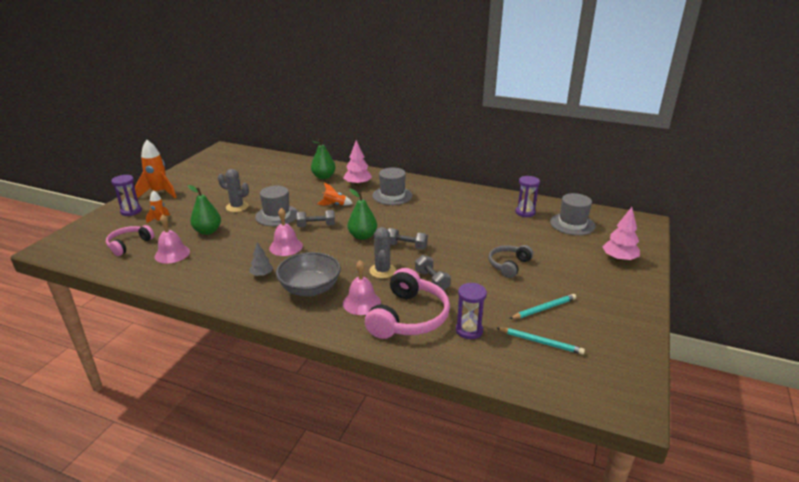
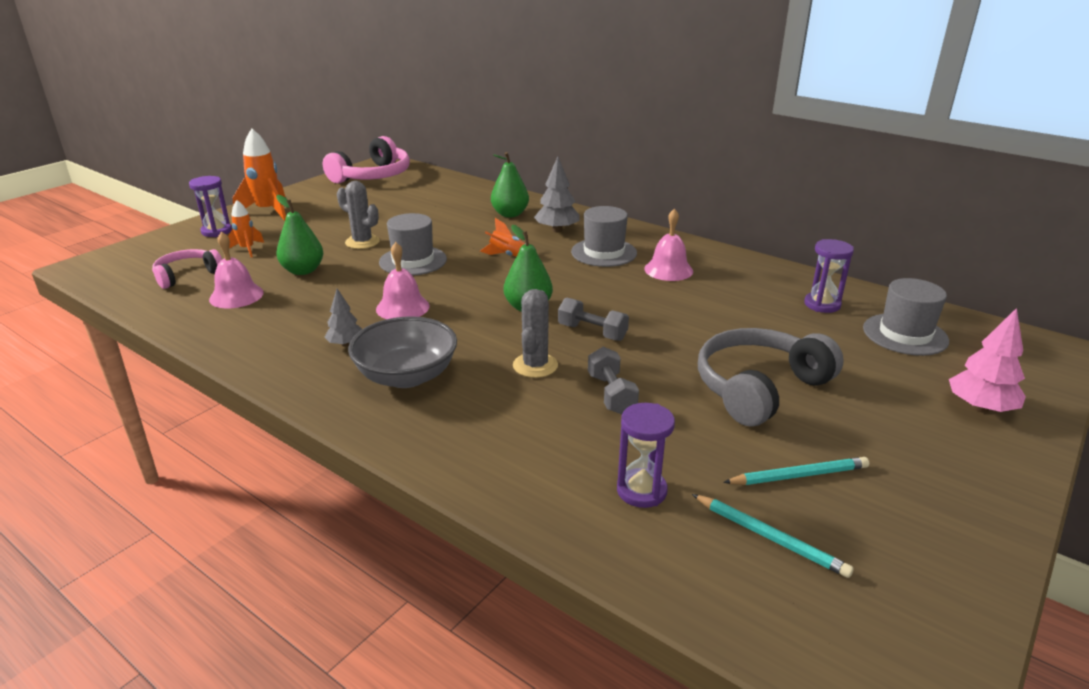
camera: 15 degrees right, 0 degrees up
grey dumbbell [296,210,335,227] -> none
pink tree [343,140,372,186] -> grey tree [534,157,580,233]
pink bell [343,260,381,315] -> pink bell moved to [644,208,693,281]
pink headphones [365,268,450,339] -> pink headphones moved to [323,136,410,183]
grey headphones [488,245,533,278] -> grey headphones [698,328,844,426], size x1.68

